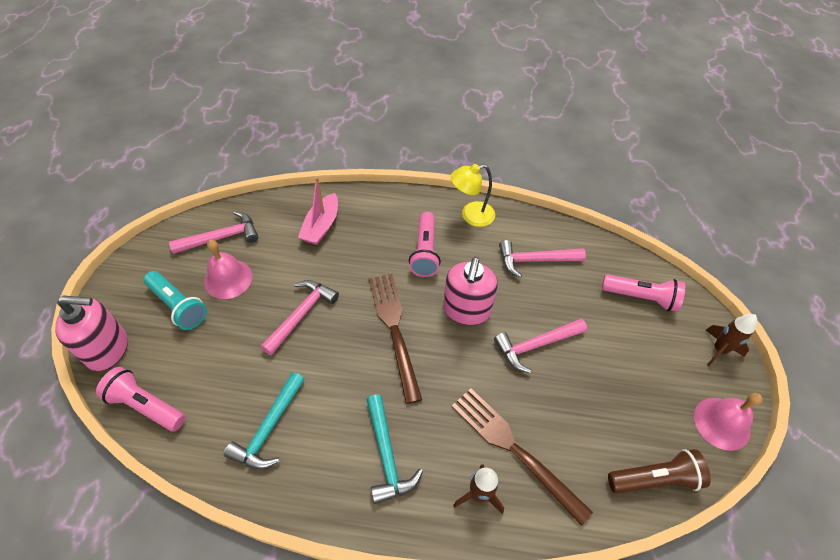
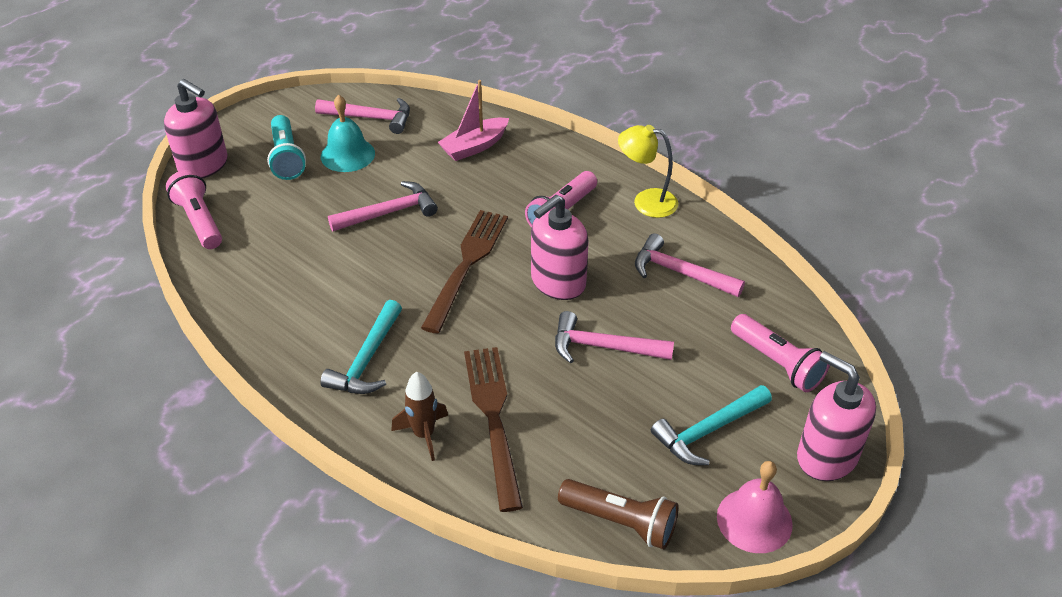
camera: 35 degrees right, 10 degrees down
pink bell [204,240,253,299] -> turquoise bell [321,95,375,172]
turquoise hammer [224,372,305,470] -> turquoise hammer moved to [651,385,772,465]
brown rocket [706,314,757,366] -> pink soap dispenser [797,351,876,481]

